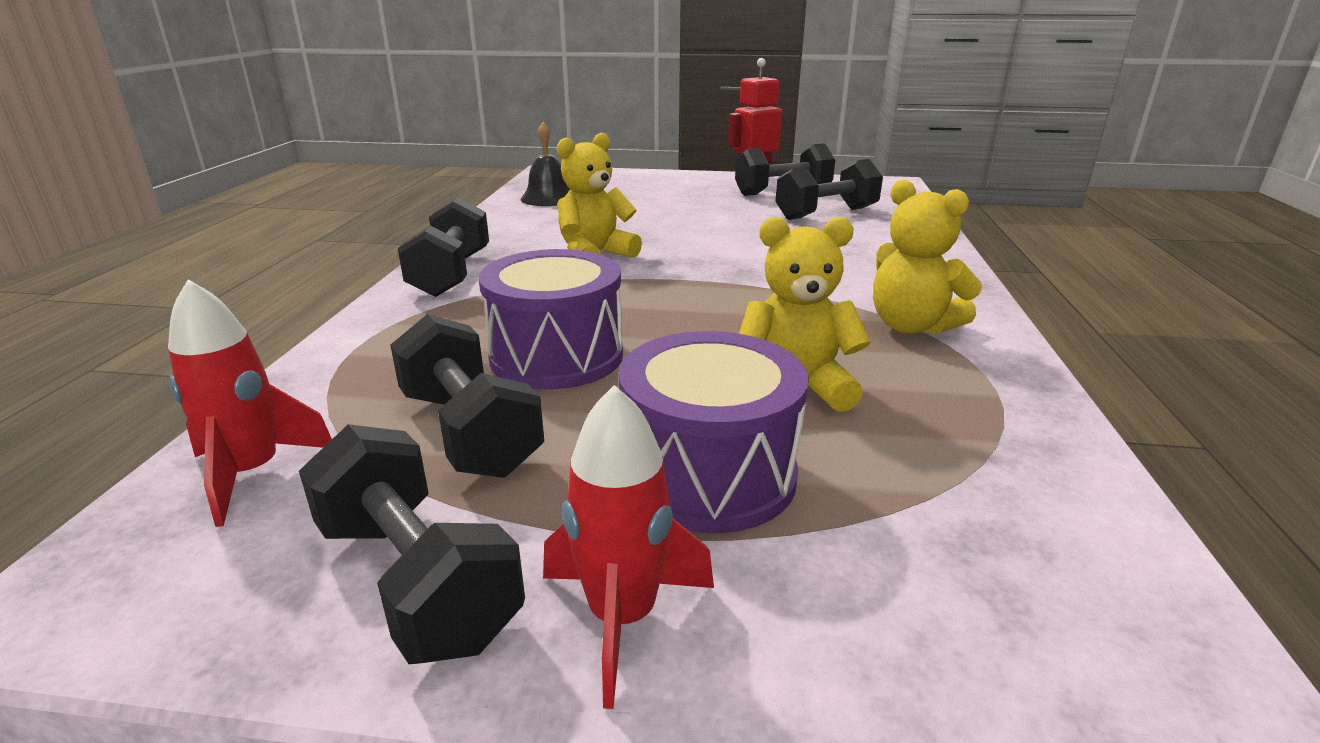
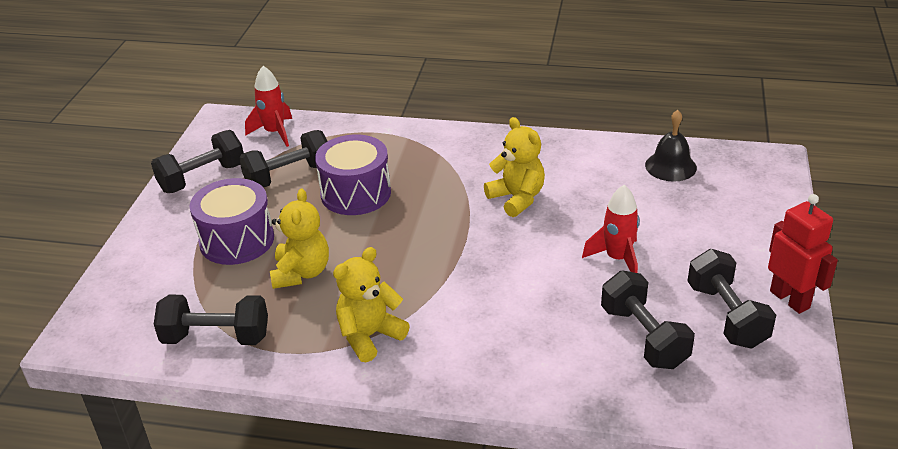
camera: 95 degrees right, 10 degrees up
black dumbbell [398,197,489,297] -> black dumbbell moved to [154,295,268,345]
red rocket [543,385,714,709] -> red rocket moved to [582,185,640,273]

